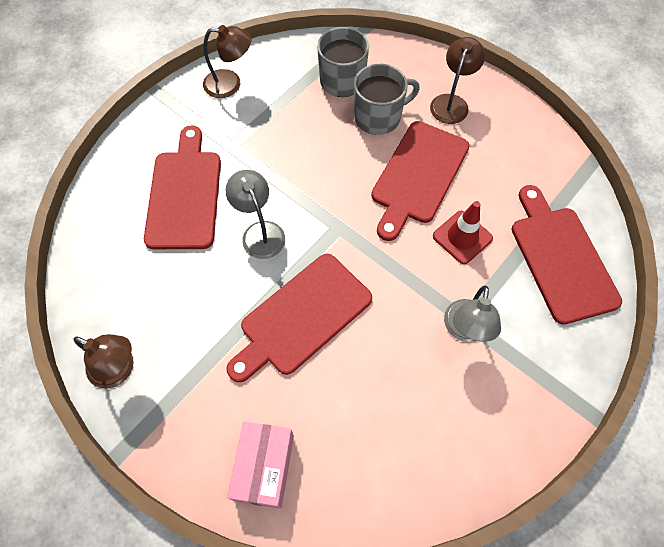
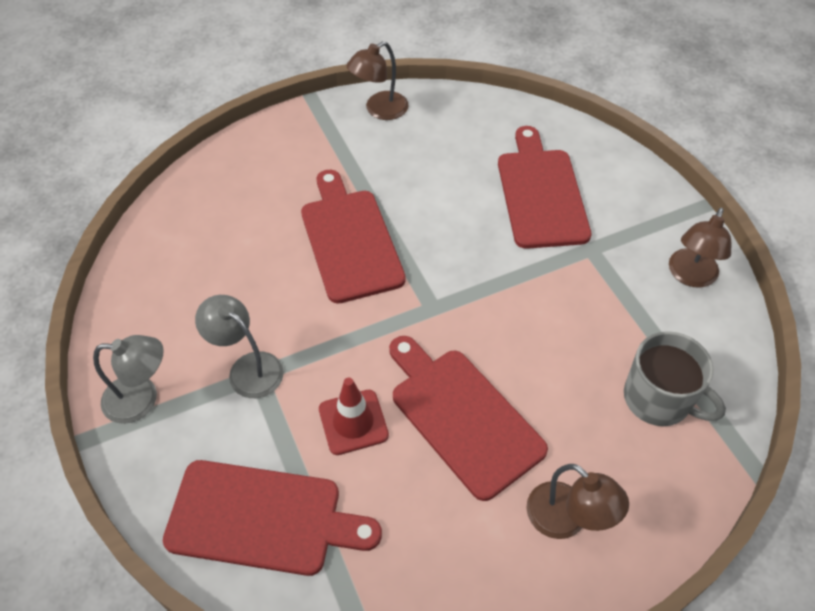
camera: 115 degrees right, 10 degrees down
red cutting board [144,126,221,249] -> red cutting board turned 120 degrees counterclockwise [498,126,591,249]
grey lamp [226,170,285,259] -> grey lamp moved to [93,335,164,424]
pink box [227,422,294,509] -> none
grey mug [354,64,420,135] -> none

